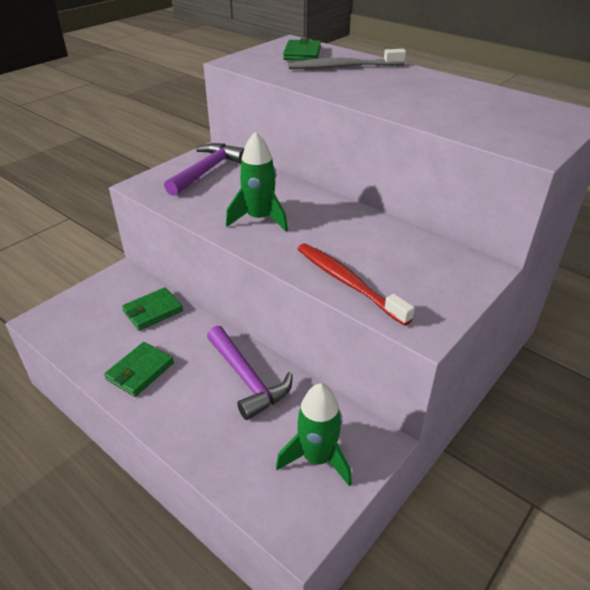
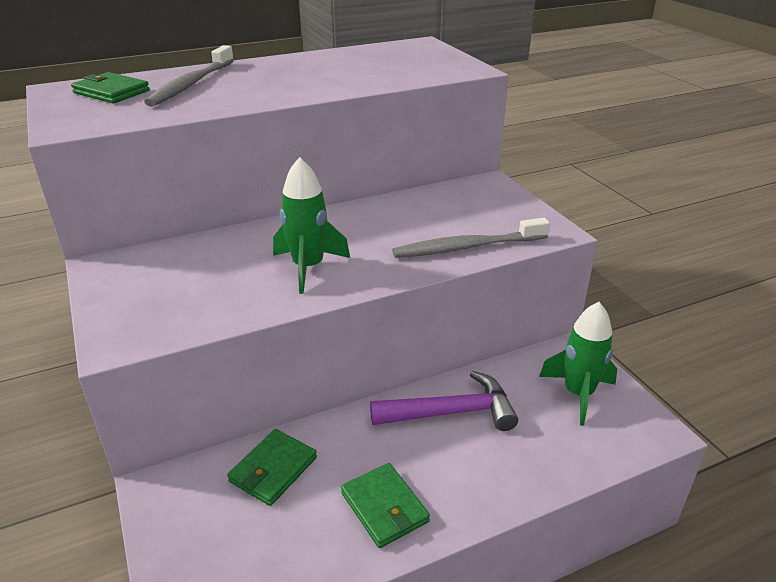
camera: 65 degrees left, 5 degrees down
green wallet [122,287,183,331] -> green wallet turned 45 degrees clockwise [227,429,317,506]
purple hammer [164,143,245,196] -> none
red toothbrush [298,243,415,326] -> grey toothbrush [392,218,550,258]

